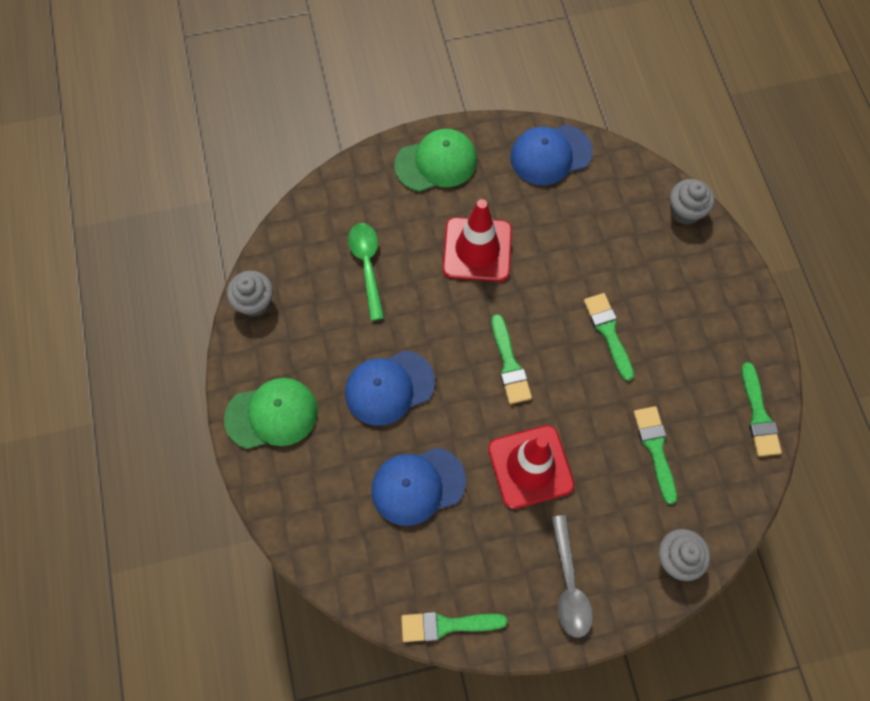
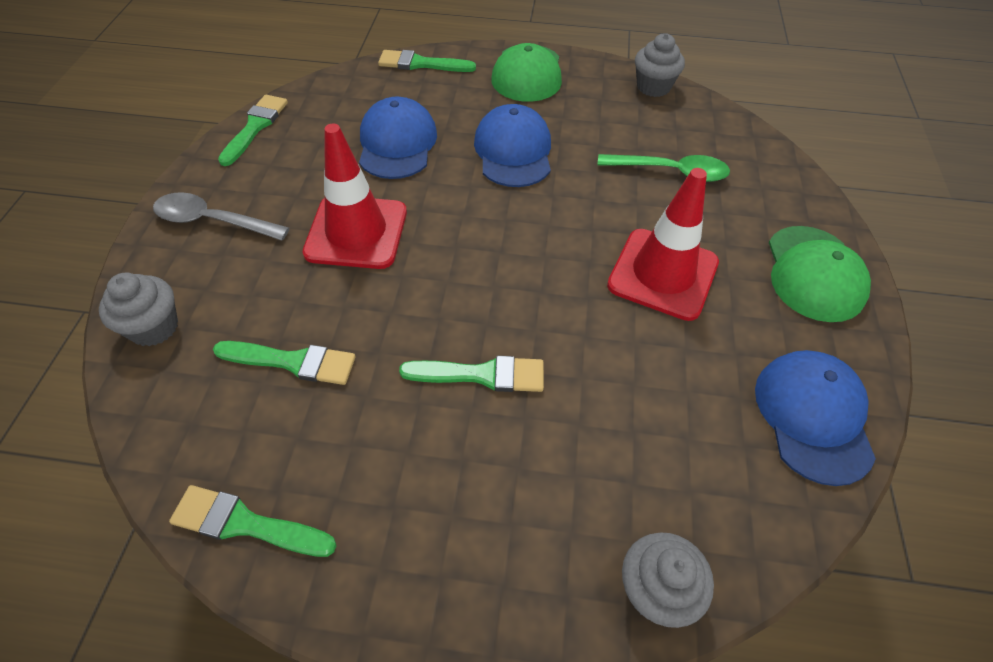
camera: 110 degrees right, 15 degrees down
green brush [491,314,532,404] -> green brush moved to [378,50,476,72]

